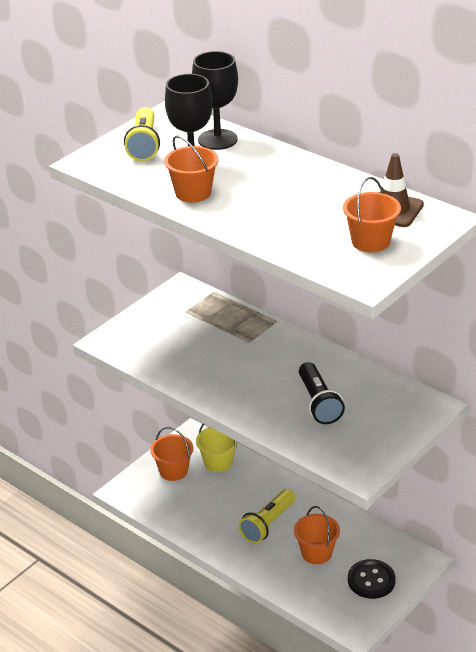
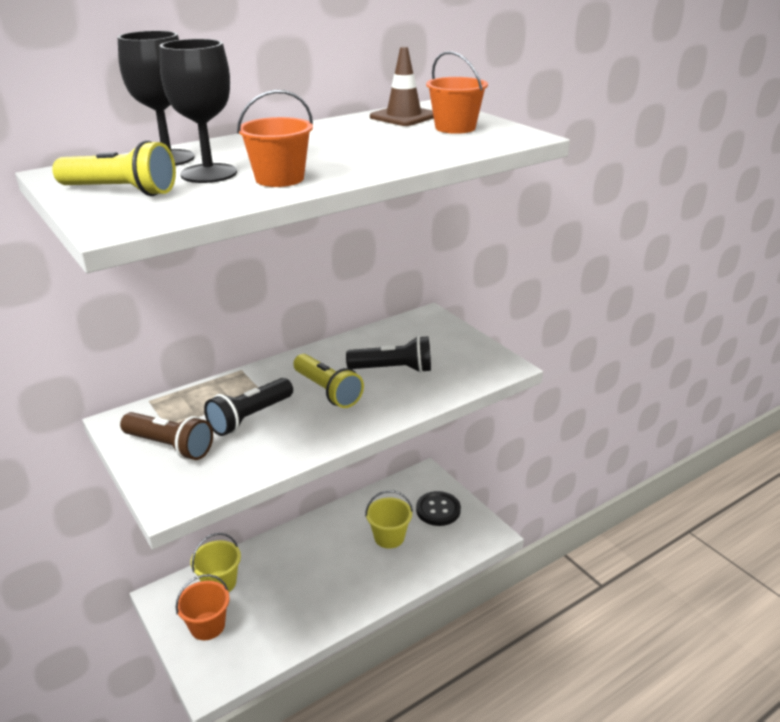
camera: 75 degrees left, 5 degrees down
yellow flashlight [238,489,295,544] -> yellow flashlight moved to [293,354,364,408]
orange bucket [294,506,340,564] -> yellow bucket [365,490,413,548]
none -> brown flashlight [120,412,213,460]
none -> black flashlight [204,378,293,436]

